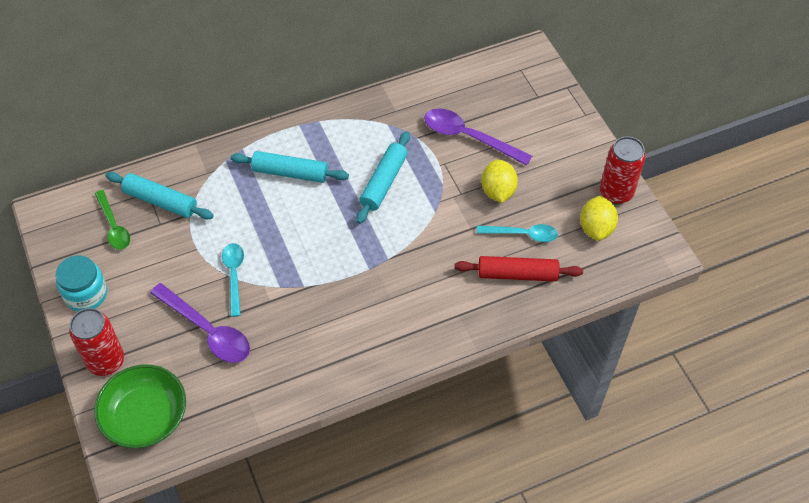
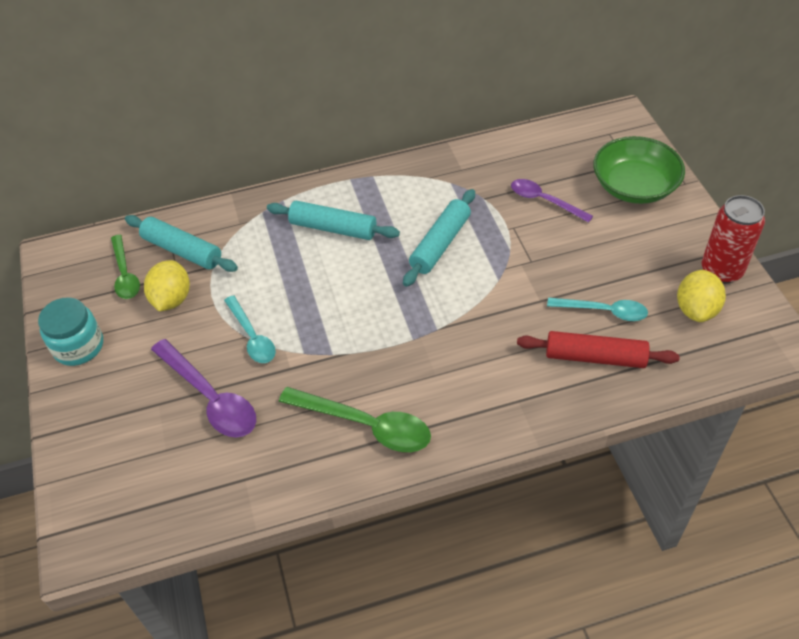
camera: 10 degrees right, 5 degrees down
red can [69,308,124,376] -> none
green bowl [94,364,186,448] -> green bowl moved to [593,136,685,204]
turquoise spoon [222,243,244,317] -> turquoise spoon turned 150 degrees clockwise [224,295,276,363]
purple spoon [424,108,532,166] -> purple spoon [511,179,593,223], size x0.66
yellow lemon [481,159,518,203] -> yellow lemon moved to [144,260,190,312]
none -> green spoon [279,387,431,452]

